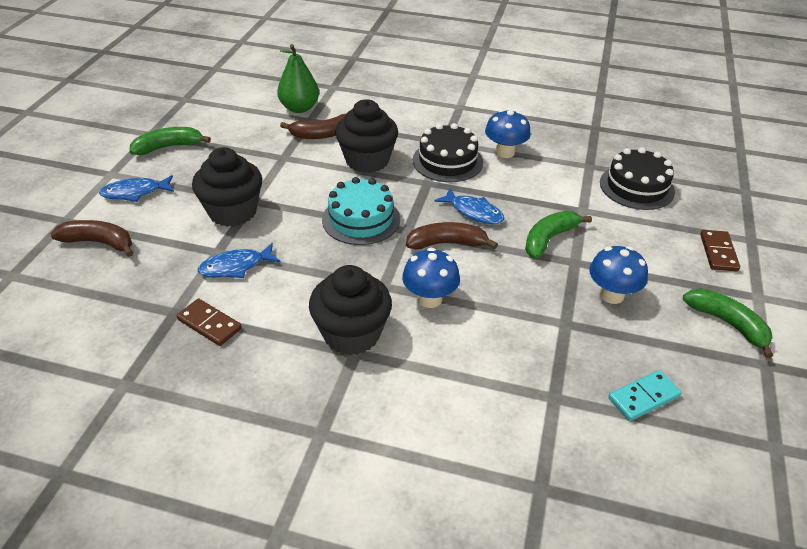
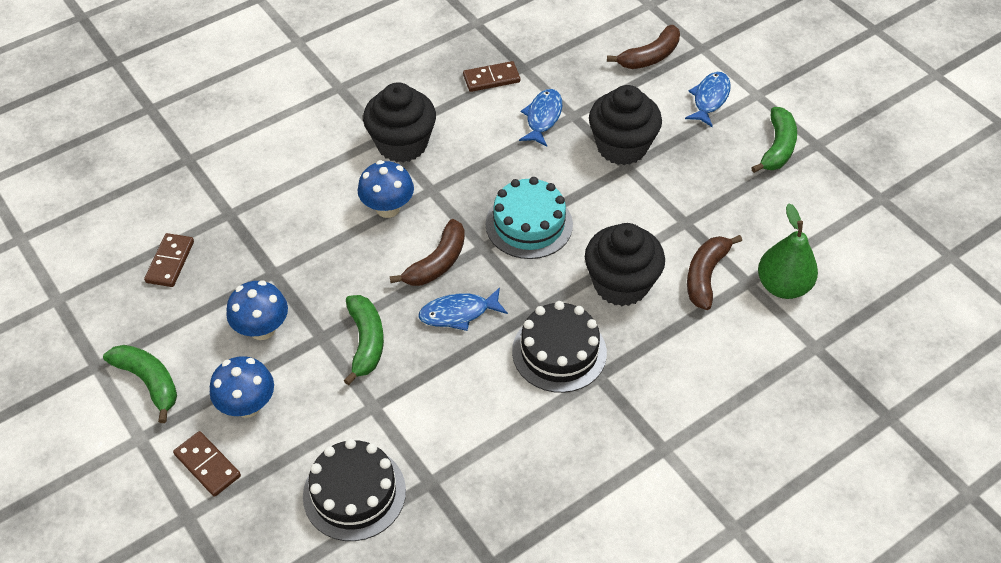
camera: 130 degrees right, 10 degrees up
blue mushroom [485,109,531,158] -> blue mushroom moved to [210,356,274,418]
turquoise domino [608,370,682,421] -> brown domino [144,233,194,287]
green banana [683,288,773,358] -> green banana turned 135 degrees counterclockwise [103,345,177,423]

